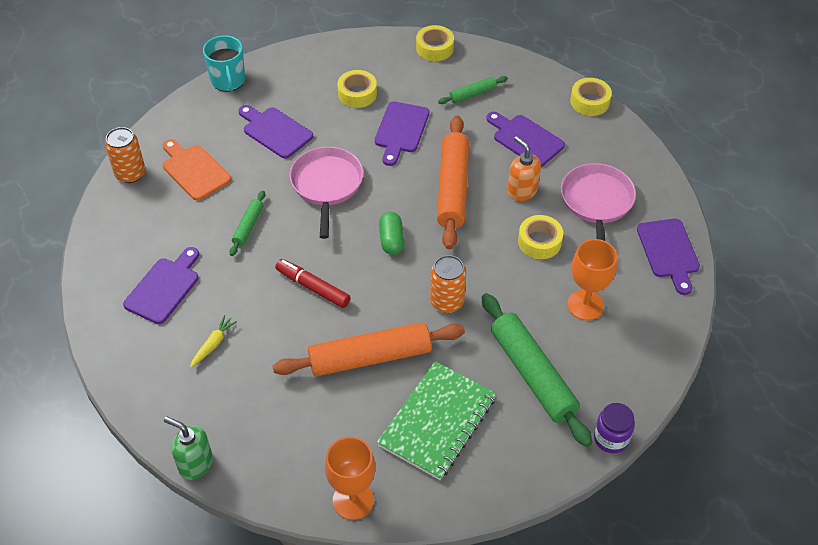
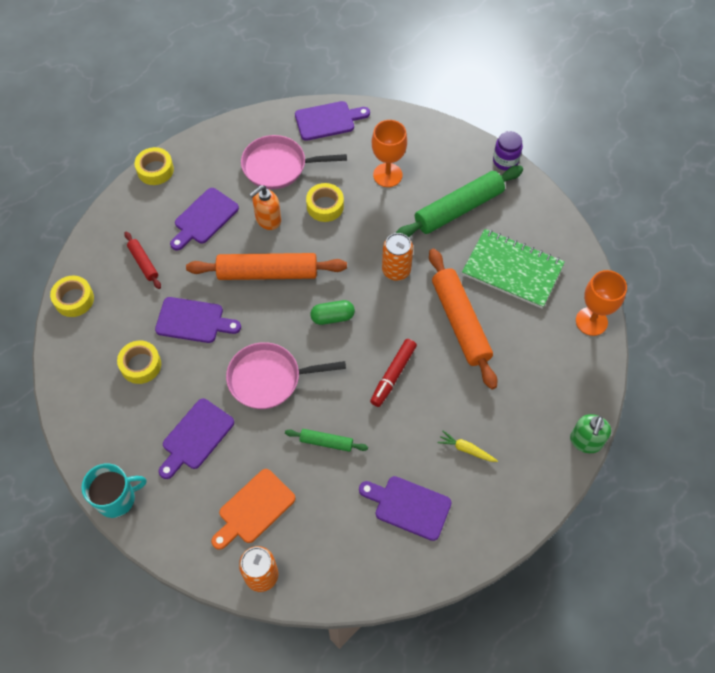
camera: 95 degrees left, 10 degrees up
green rolling pin [438,76,508,104] -> red rolling pin [125,232,161,289]

